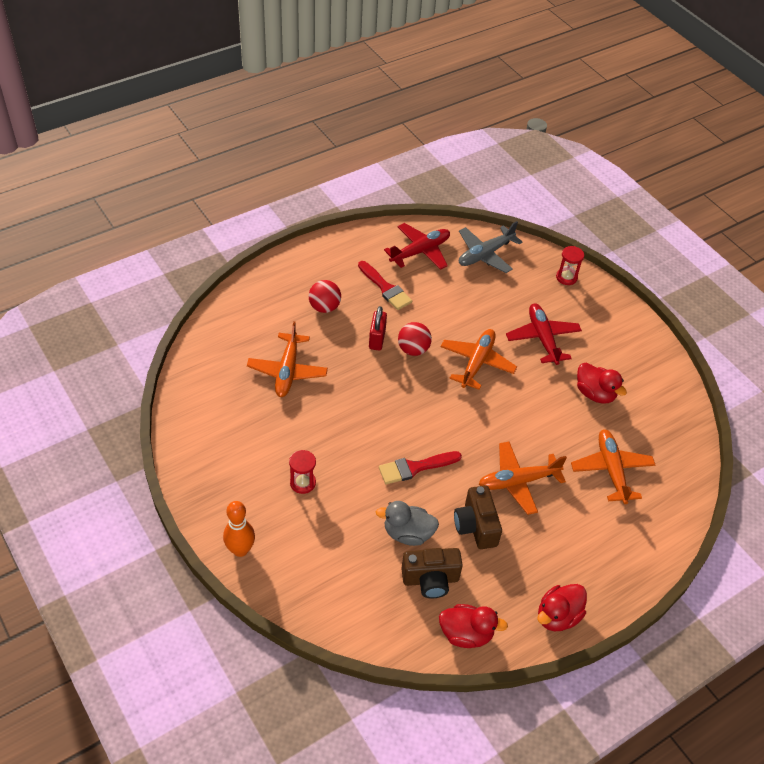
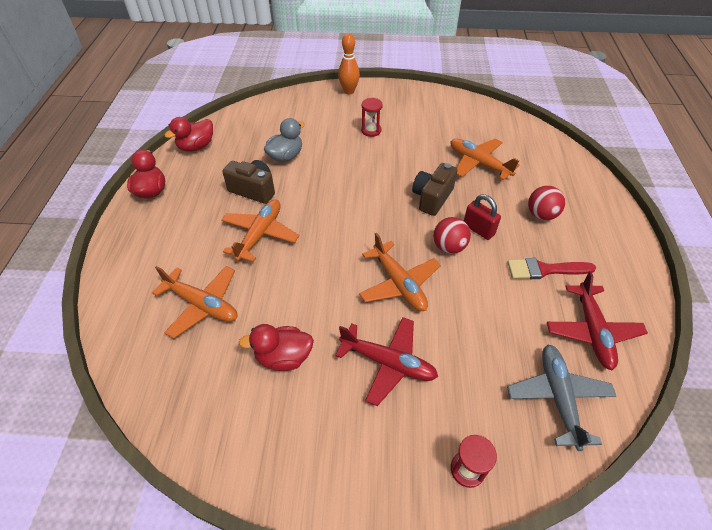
camera: 130 degrees right, 0 degrees up
red brush [379,451,462,484] -> none
brown camera [401,548,463,598] -> brown camera moved to [412,163,458,216]

